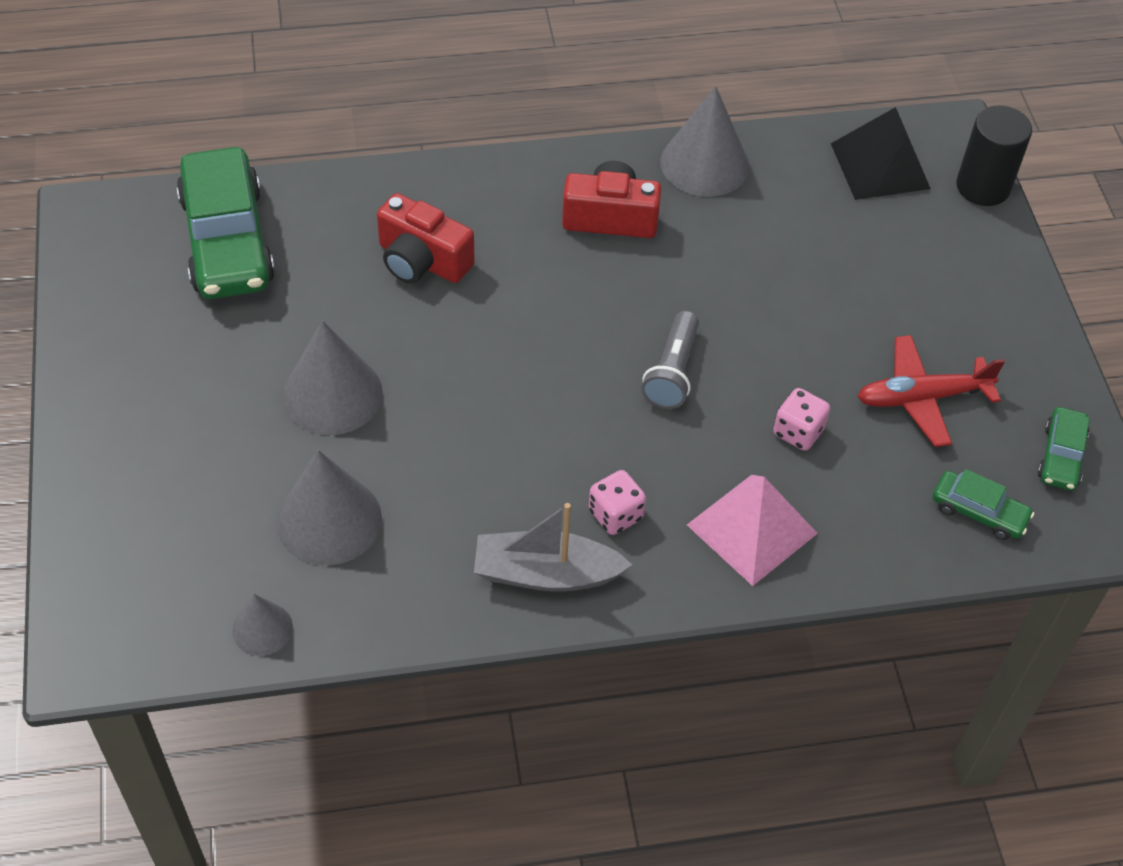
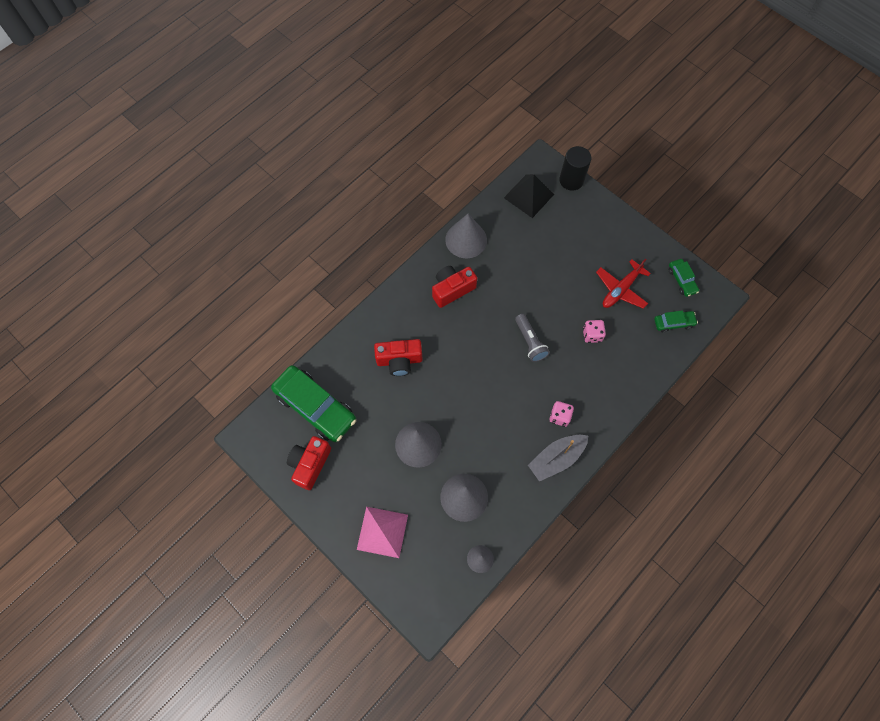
camera: 35 degrees left, 15 degrees up
pink pyramid [687,475,818,586] -> pink pyramid moved to [357,507,408,558]
none -> red camera [287,436,331,490]

